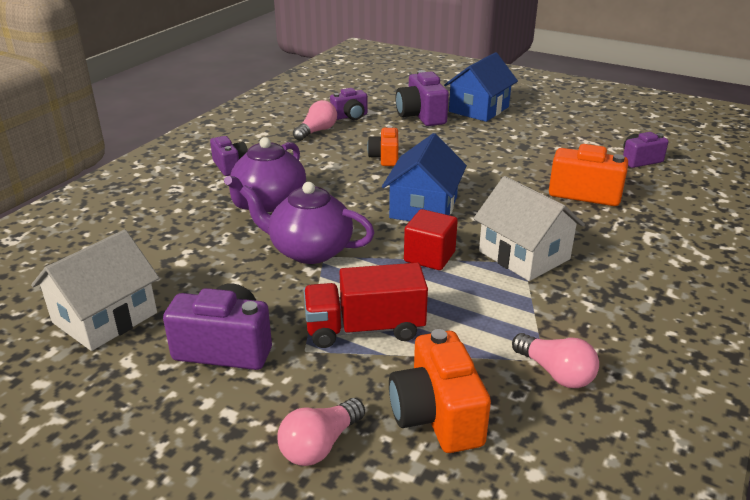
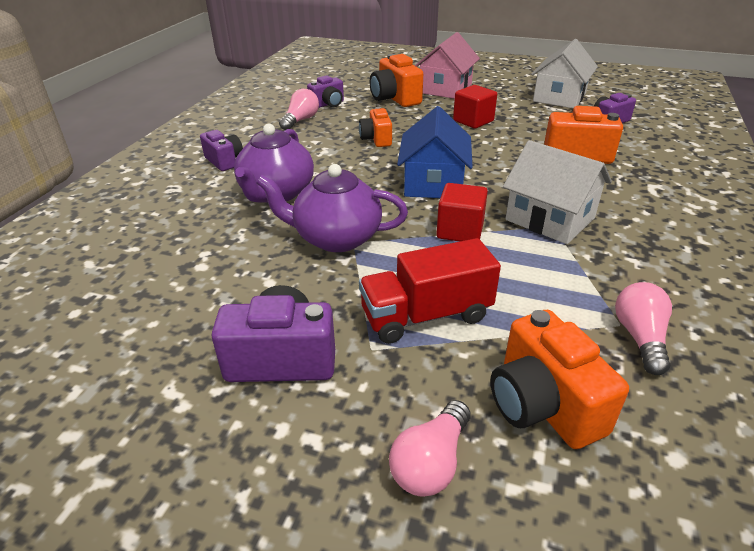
camera: 10 degrees left, 5 degrees up
white house [31,230,159,351] -> white house moved to [531,39,598,108]
purple camera [395,70,449,126] -> orange camera [370,54,423,107]
blue house [444,52,518,122] -> pink house [415,32,480,99]
pink light bulb [512,333,599,388] -> pink light bulb turned 120 degrees counterclockwise [615,282,672,375]
none -> red cube [453,85,497,129]

